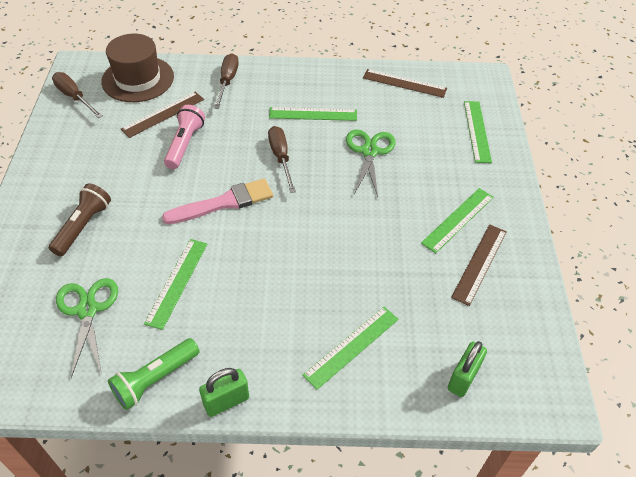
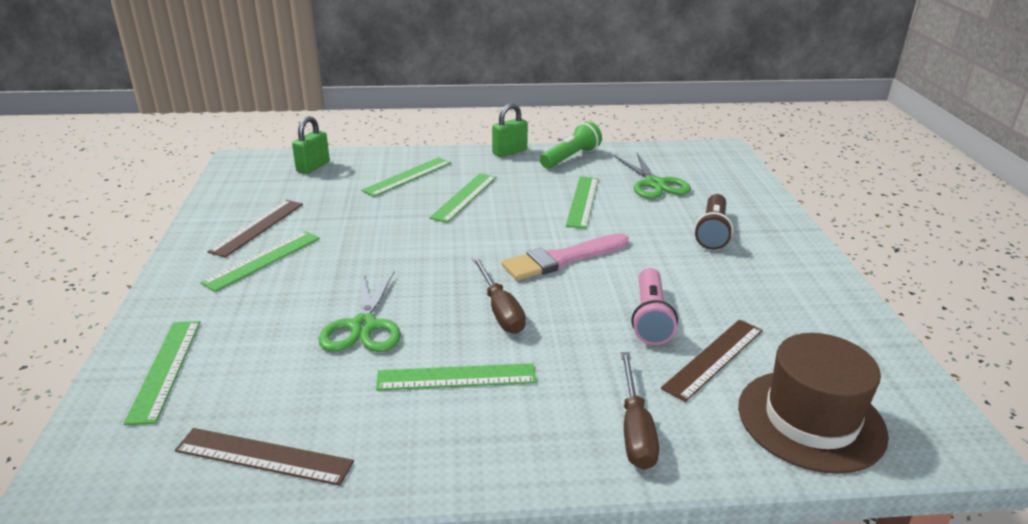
camera: 175 degrees right, 20 degrees down
brown screwdriver [52,72,103,118] -> none
none -> green ruler [429,173,497,223]

